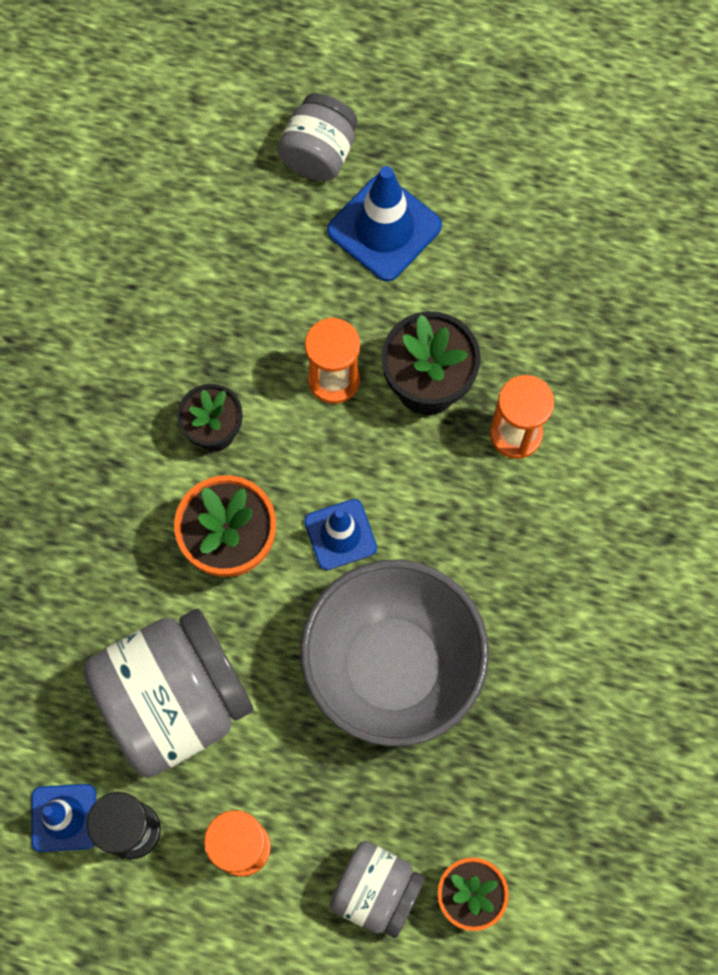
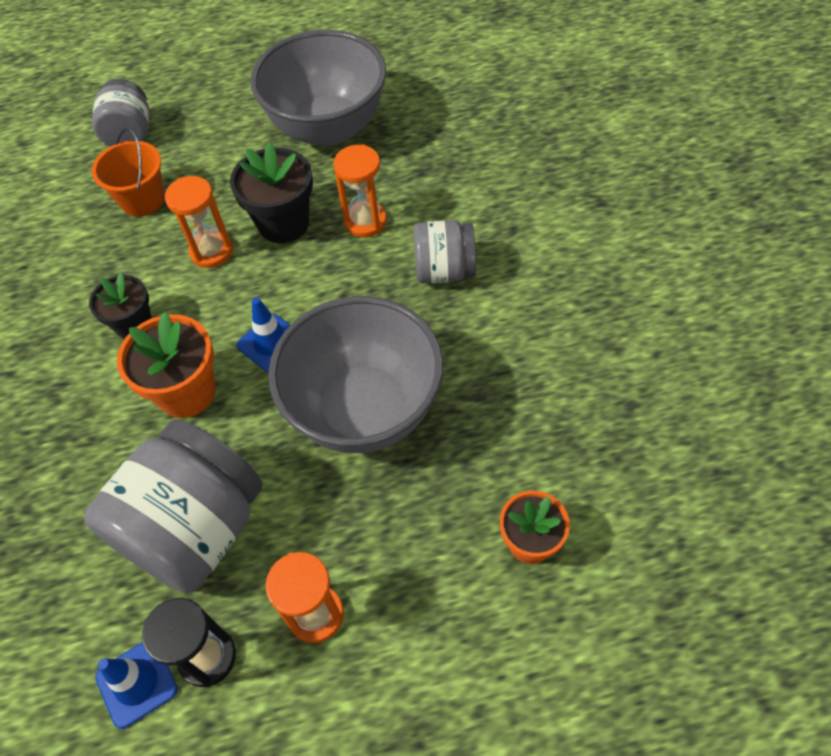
camera: 25 degrees left, 15 degrees down
blue traffic cone [327,166,442,281] -> none
grey jar [330,841,425,938] -> grey jar moved to [413,220,476,283]
none -> orange bucket [92,127,165,217]
none -> grey bowl [250,30,386,147]

